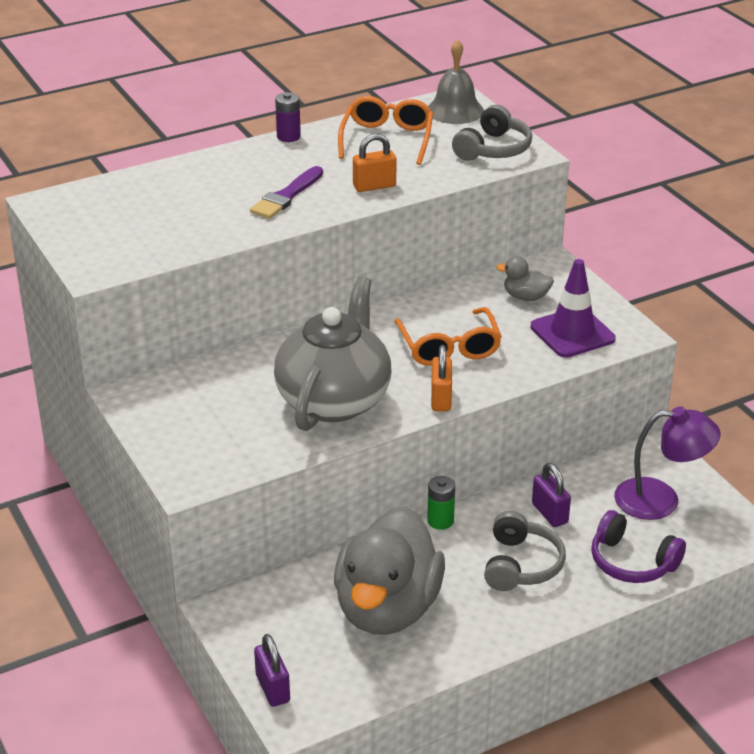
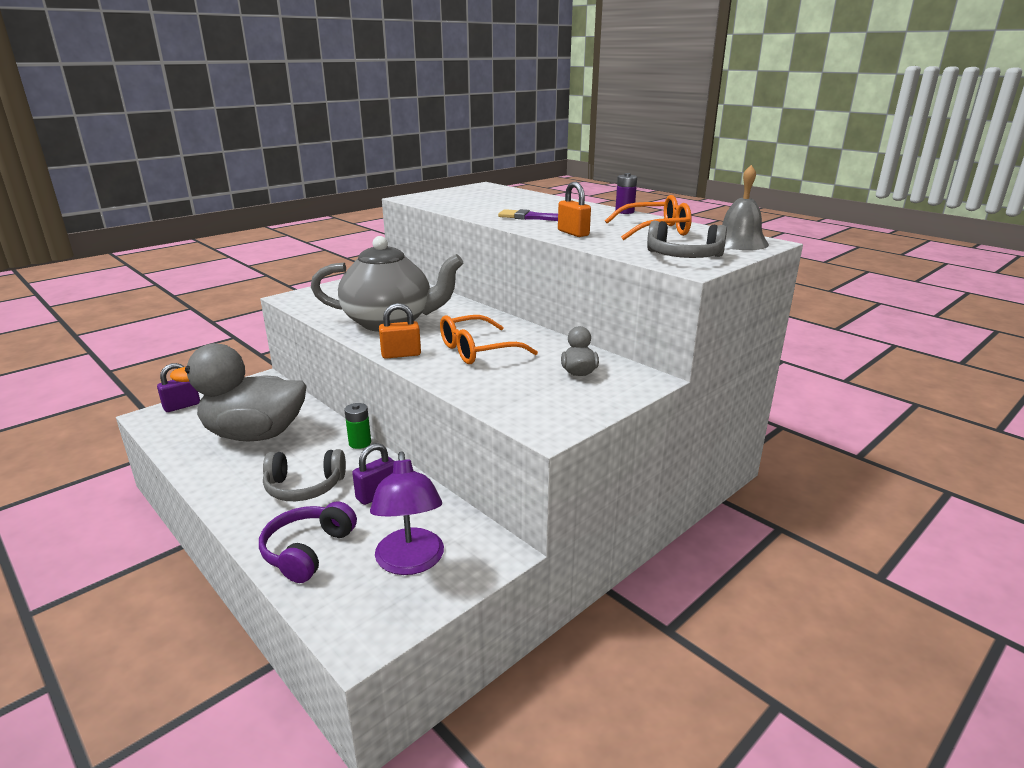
camera: 75 degrees right, 10 degrees down
purple traffic cone [531,259,616,358] -> none

